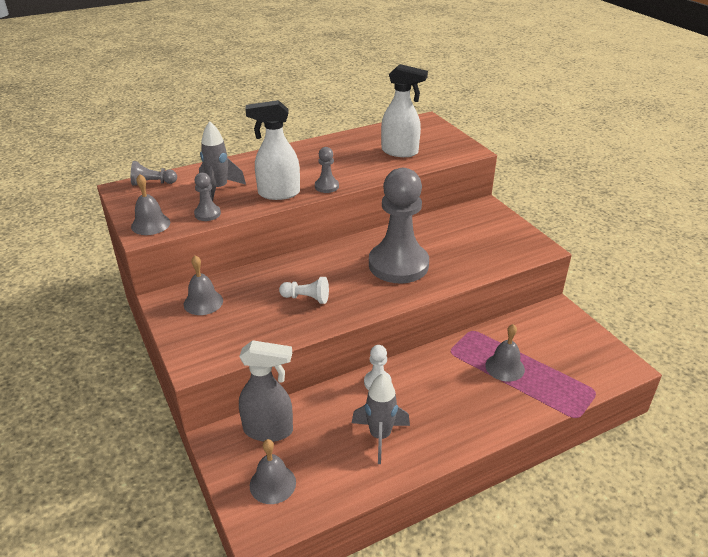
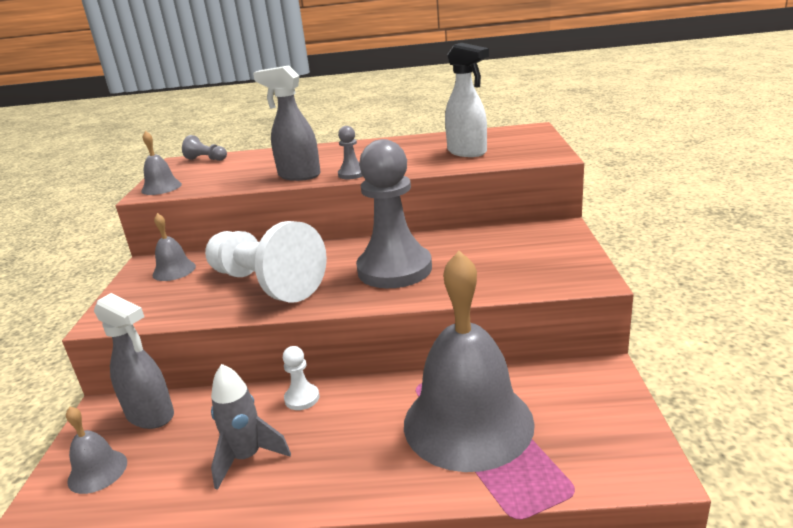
camera: 30 degrees right, 10 degrees down
grey pawn [194,173,221,221] -> none
grey rocket [199,121,246,201] -> none
white spray bottle [245,100,300,200] -> grey spray bottle [253,65,321,181]
white pawn [279,277,329,304] -> white pawn [205,221,327,303], size x2.40
grey bell [485,324,525,382] -> grey bell [404,251,535,472], size x2.35

